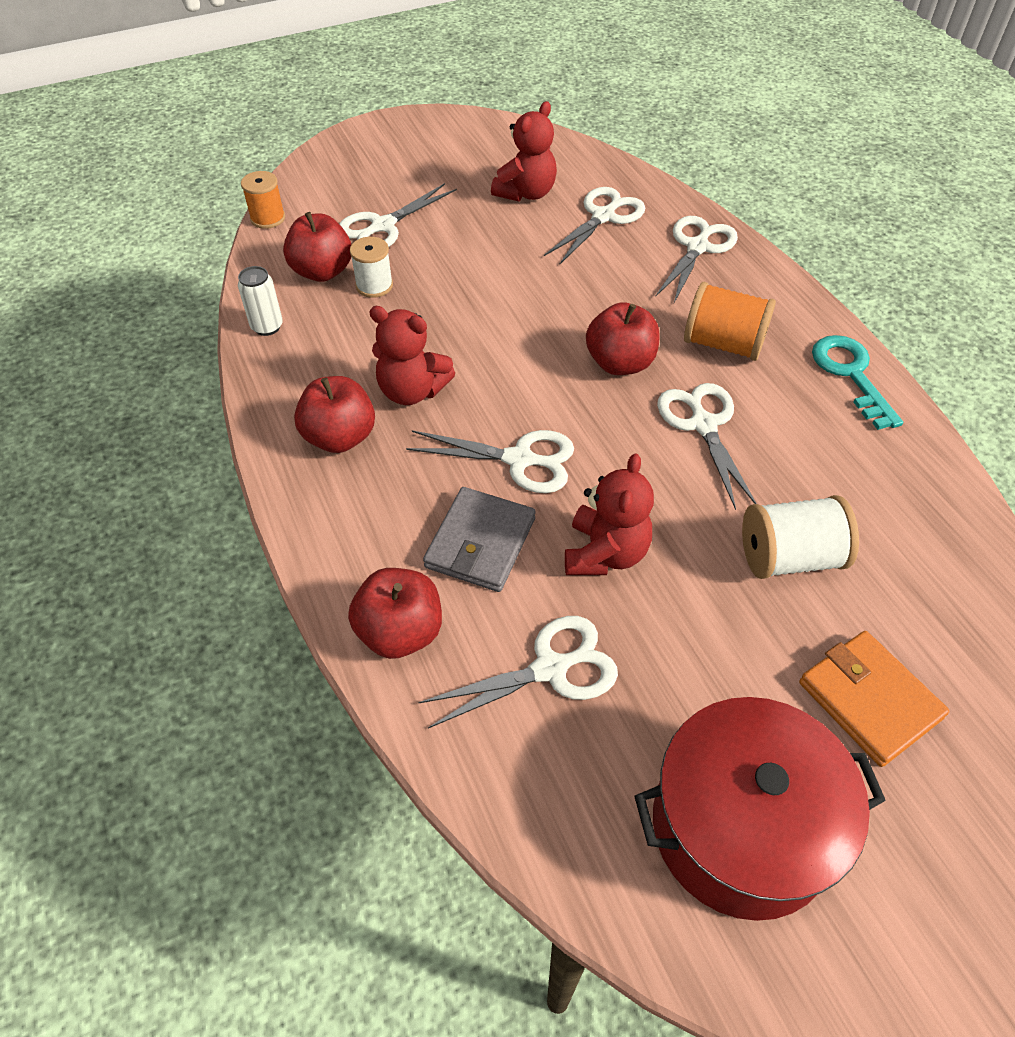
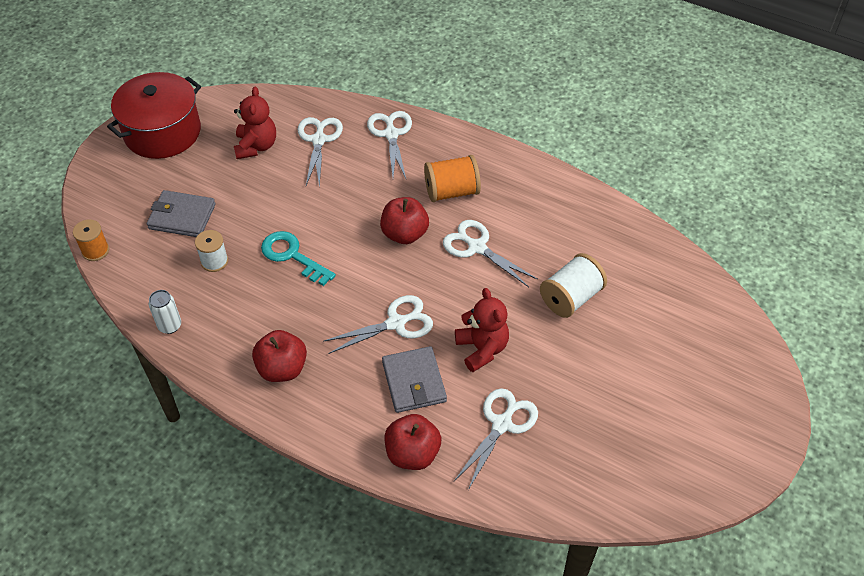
camera: 35 degrees left, 0 degrees up
red apple [283,212,352,282] -> none
white scissors [339,183,457,247] -> grey wallet [147,190,216,237]
red teddy bear [369,306,455,405] -> none
red pot [634,697,886,921] -> red pot moved to [107,72,201,159]
orange wallet [799,631,949,767] -> none
turquoise key [812,335,903,430] -> turquoise key moved to [261,231,336,286]

